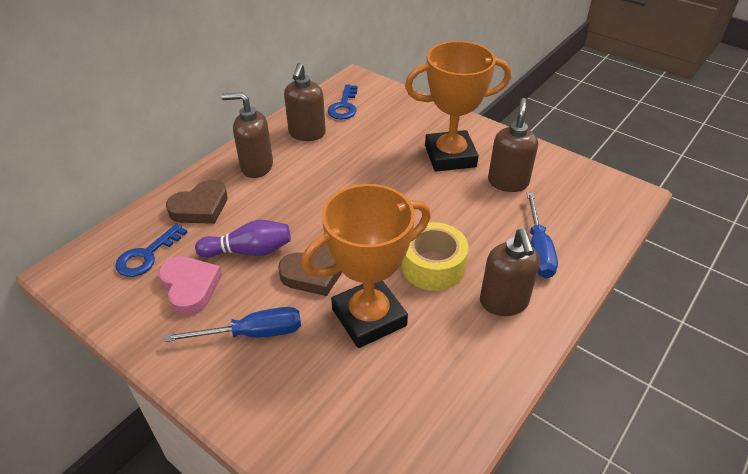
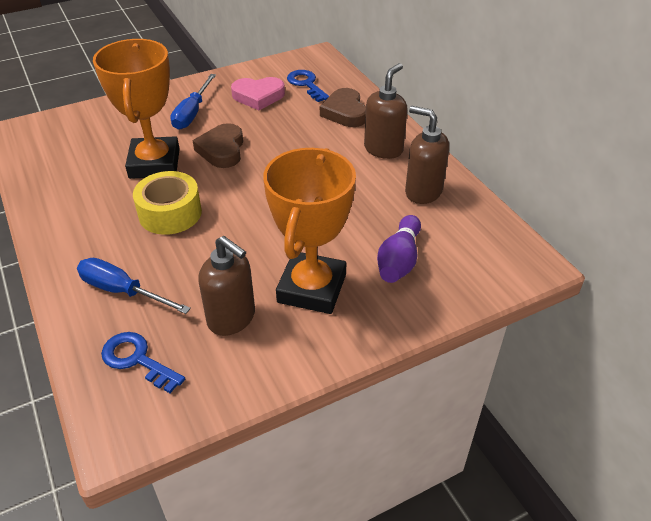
camera: 115 degrees right, 0 degrees up
purple bowling pin [195,220,291,258] -> purple bowling pin moved to [377,215,421,283]
blue key [328,84,358,120] -> blue key moved to [101,332,185,393]
brown soap dispenser [480,229,540,316] -> none

